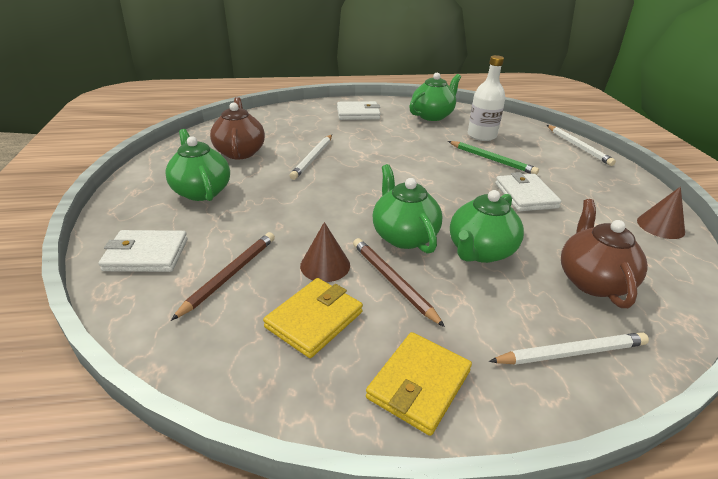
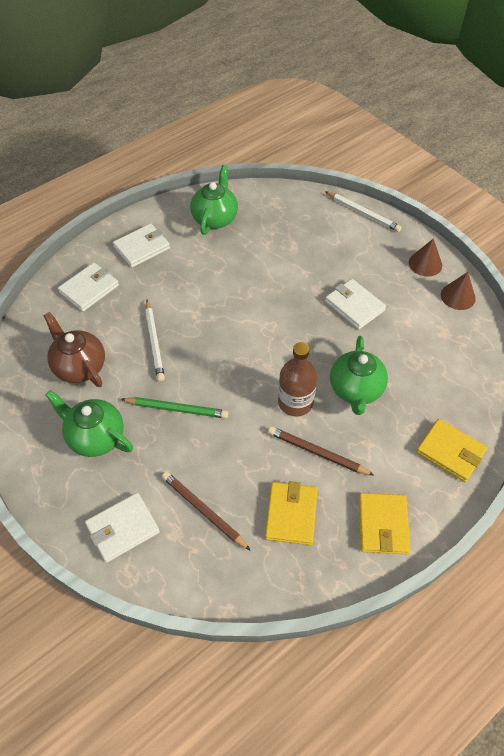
camera: 30 degrees left, 20 degrees up
brown pencil [171,232,275,321] -> brown pencil turned 45 degrees counterclockwise [162,471,251,551]
brown cone [300,222,350,282] -> brown cone moved to [409,238,442,277]
green teapot [372,164,443,254] -> brown bottle [278,342,317,417]
green pencil [448,141,539,175] -> green pencil moved to [121,397,228,419]
white bottle [468,55,505,141] -> none
white pencil [489,332,649,365] -> yellow wallet [416,419,487,482]
brown teapot [561,199,648,308] -> none
none -> white wallet [58,262,119,312]

